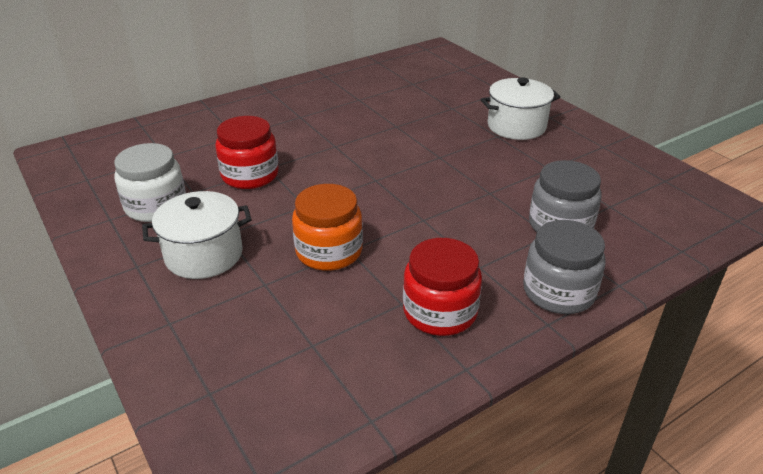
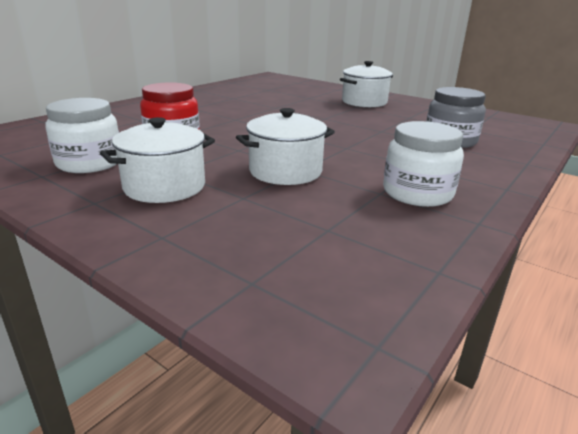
camera: 20 degrees left, 10 degrees down
orange jar [292,184,363,271] -> white pot [236,108,335,185]
red jar [403,238,482,336] -> white jar [383,121,464,207]
grey jar [523,220,606,314] -> none

